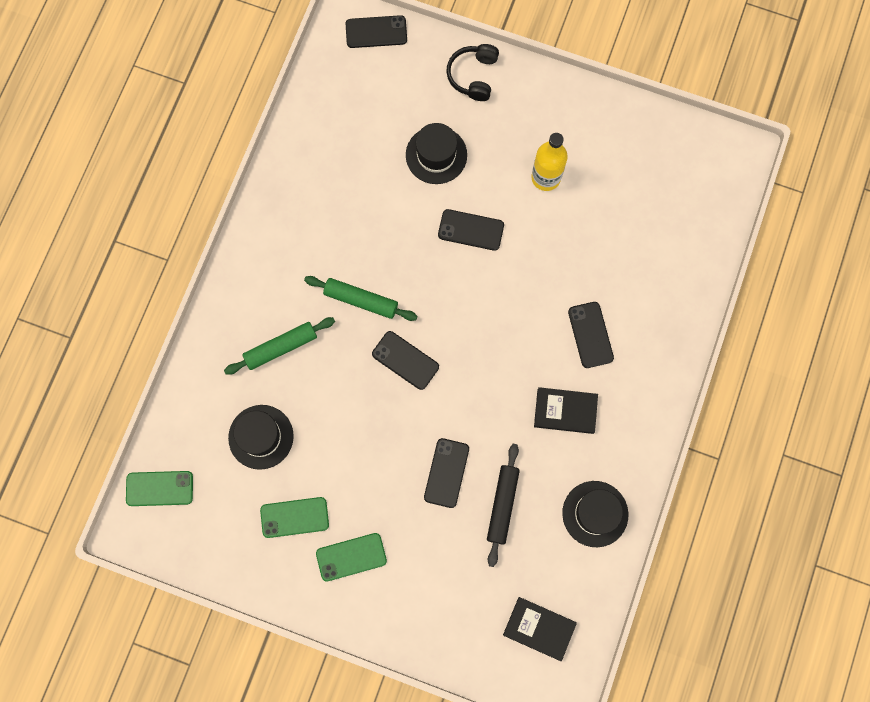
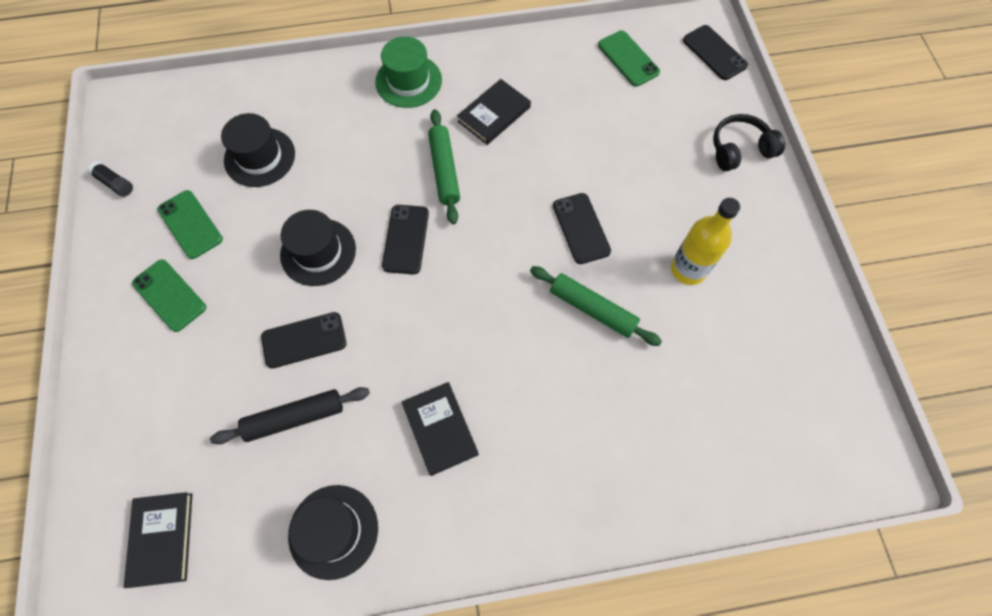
camera: 60 degrees right, 10 degrees down
green phone [126,471,193,506] -> green phone moved to [598,31,660,87]
green rolling pin [224,317,335,375] -> green rolling pin moved to [530,266,662,346]
black hat [406,123,467,184] -> black hat moved to [280,210,356,286]
black phone [568,302,614,368] -> none
none -> black glue stick [87,161,133,197]
none -> green hat [375,36,442,108]
none -> black book [457,79,531,145]

